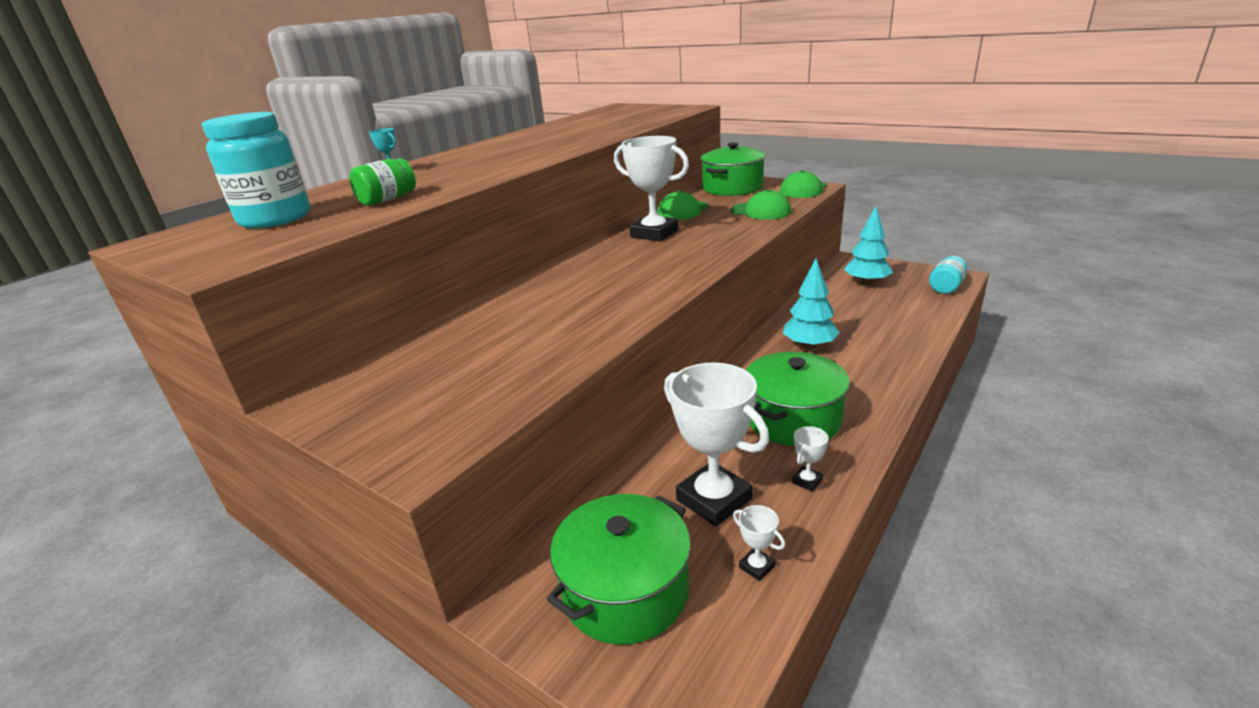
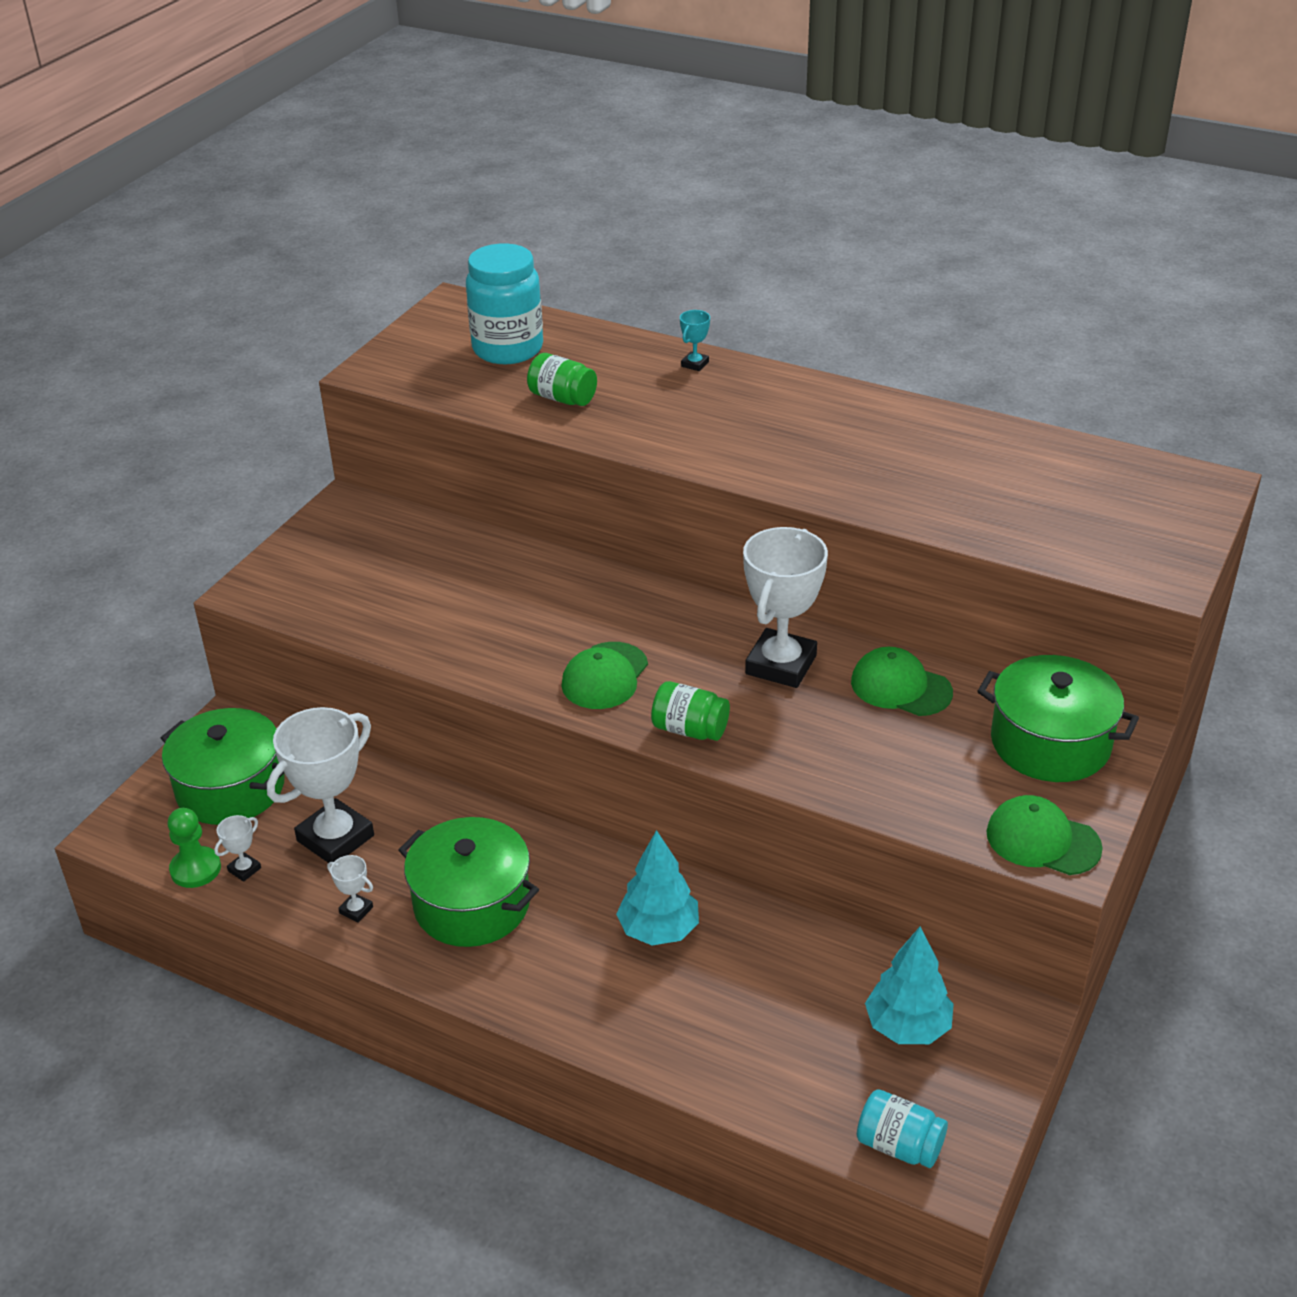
camera: 80 degrees right, 10 degrees up
green cap [730,189,791,220] -> green cap moved to [562,642,648,709]
none -> green pawn [167,808,221,888]
none -> green jar [651,681,730,741]

